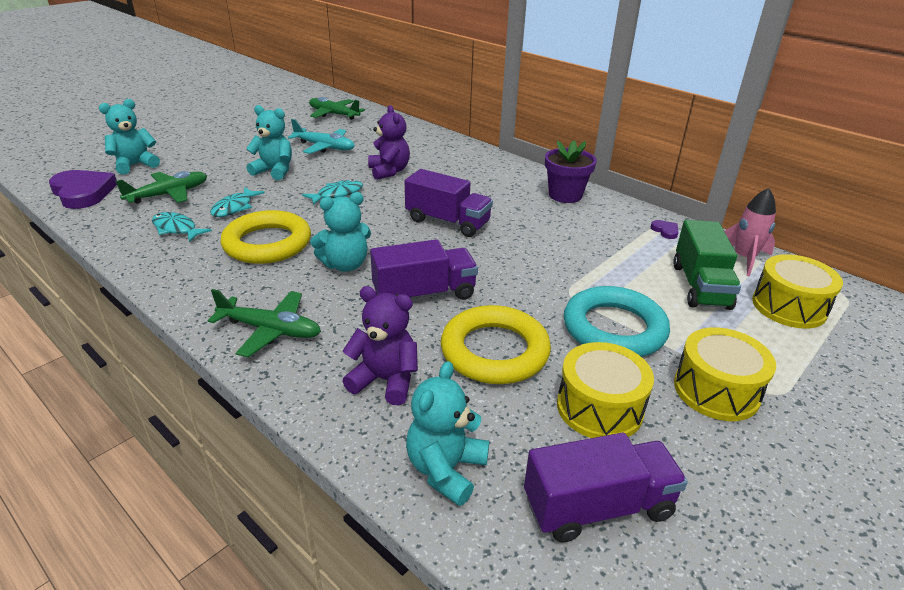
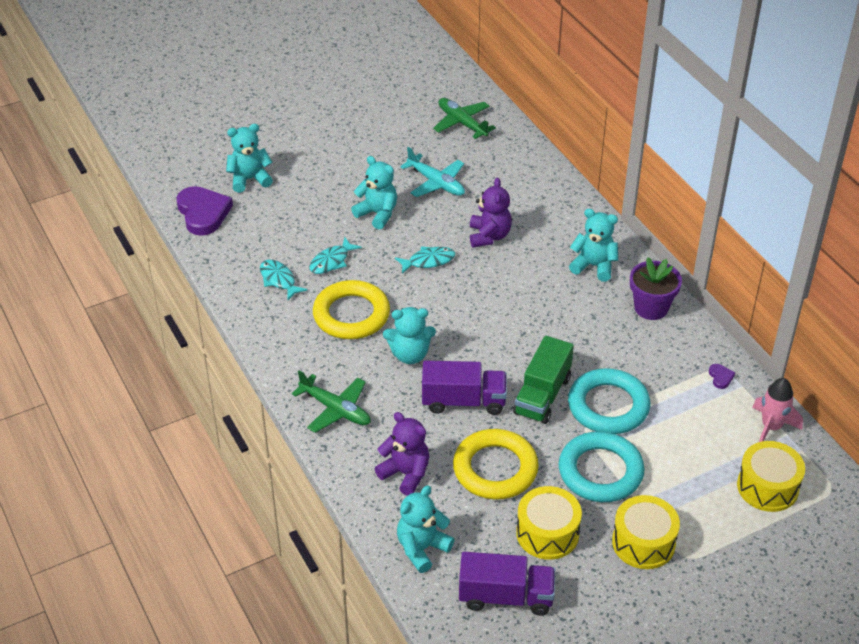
camera: 20 degrees right, 10 degrees up
green plane [116,171,207,204] -> none
purple truck [405,169,493,237] -> none
green truck [673,220,741,310] -> green truck moved to [513,336,574,424]
none -> turquoise ring [568,368,650,434]
none -> turquoise teddy bear [569,209,618,282]

